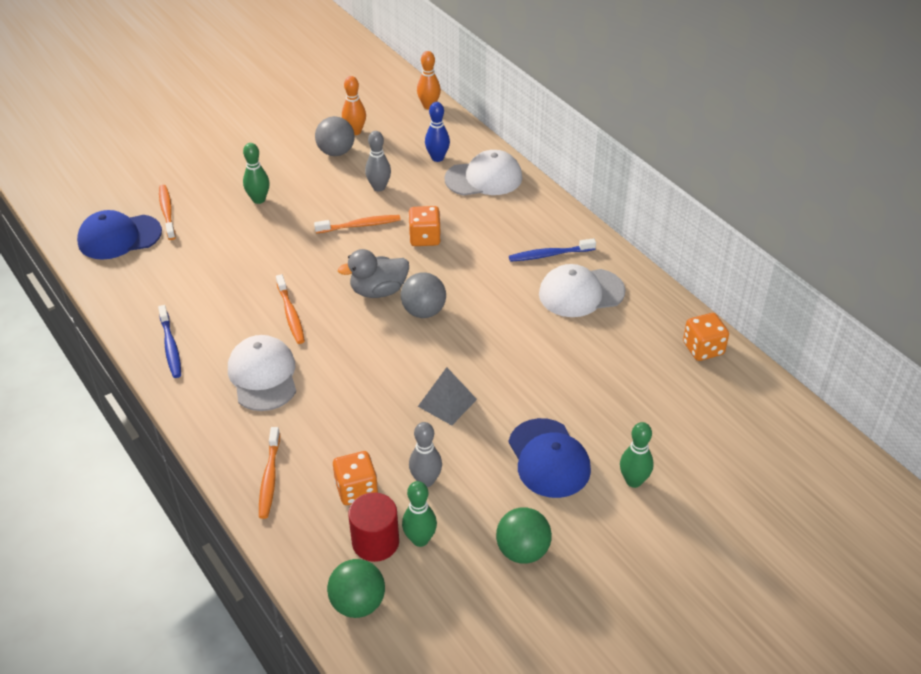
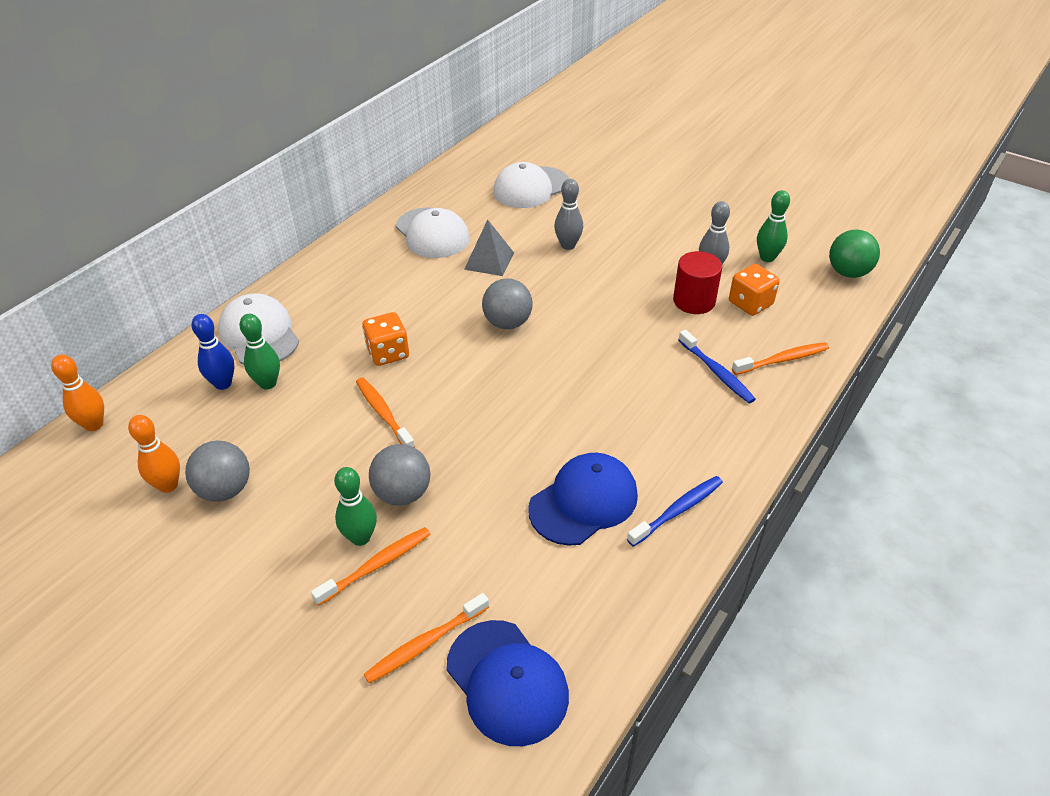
camera: 110 degrees left, 0 degrees up
white cap [228,335,296,411] -> white cap moved to [493,162,569,208]
orange toothbrush [276,274,305,344] -> orange toothbrush moved to [311,527,431,606]
grey duck [338,249,409,298] -> none
red cylinder [348,492,399,562] -> red cylinder moved to [673,251,722,314]
grey bowling pin [365,131,391,192] -> grey bowling pin moved to [554,179,583,250]
grey pyramid [418,367,477,425] -> grey pyramid moved to [464,219,514,276]
green ball [496,507,552,564] -> none
blue toothbrush [509,238,596,262] -> blue toothbrush moved to [678,330,756,404]
blue cap [509,418,591,498] -> blue cap moved to [528,453,638,546]
green bowling pin [620,422,654,488] -> green bowling pin moved to [239,314,280,390]
orange dice [683,313,729,361] -> none
none -> grey ball [369,444,431,506]

